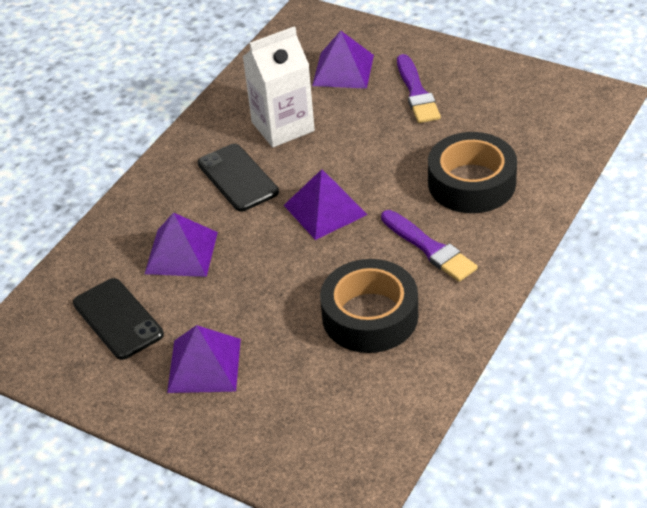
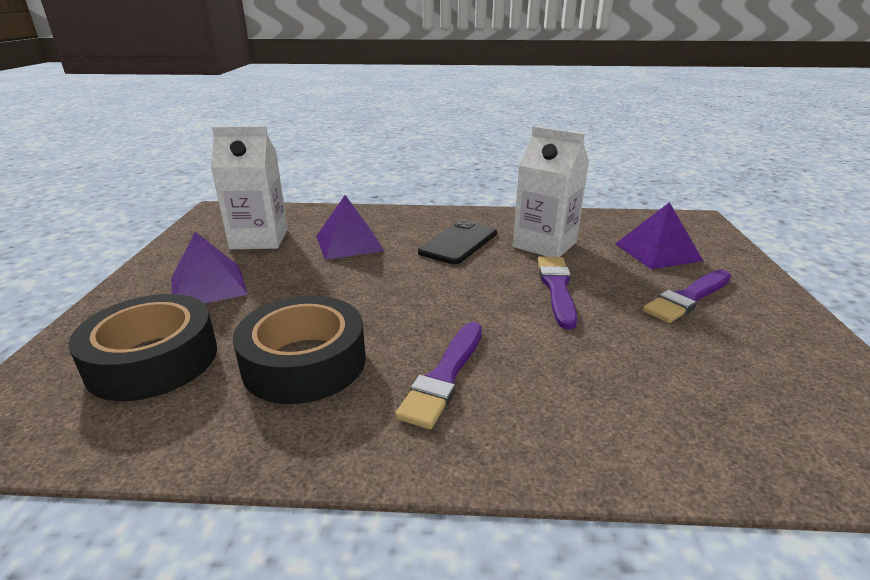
camera: 60 degrees right, 15 degrees down
black phone [73,278,164,360] -> white carton [211,126,288,249]
purple pyramid [284,169,367,240] -> none
black tape [428,132,517,213] -> black tape moved to [68,294,217,401]
none -> purple brush [537,256,578,330]

